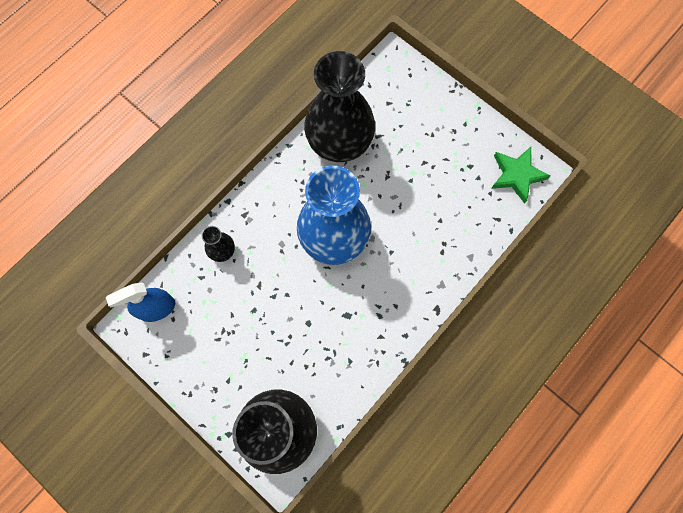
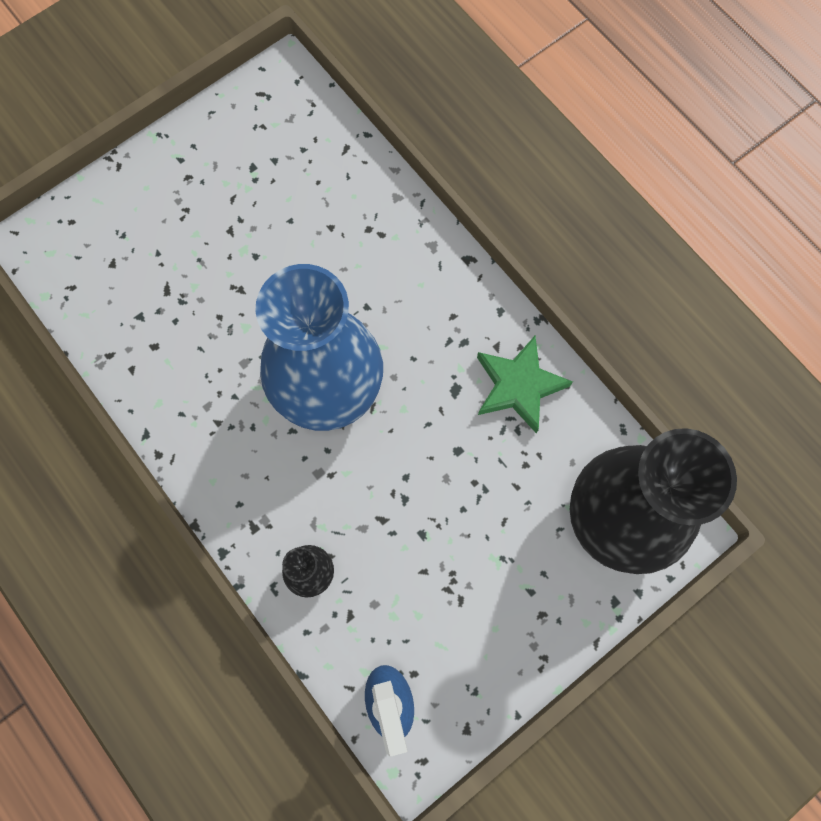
camera: 80 degrees left, 0 degrees up
black vase [304,51,375,162] -> none
green star [491,147,550,204] -> green star moved to [477,336,573,433]

